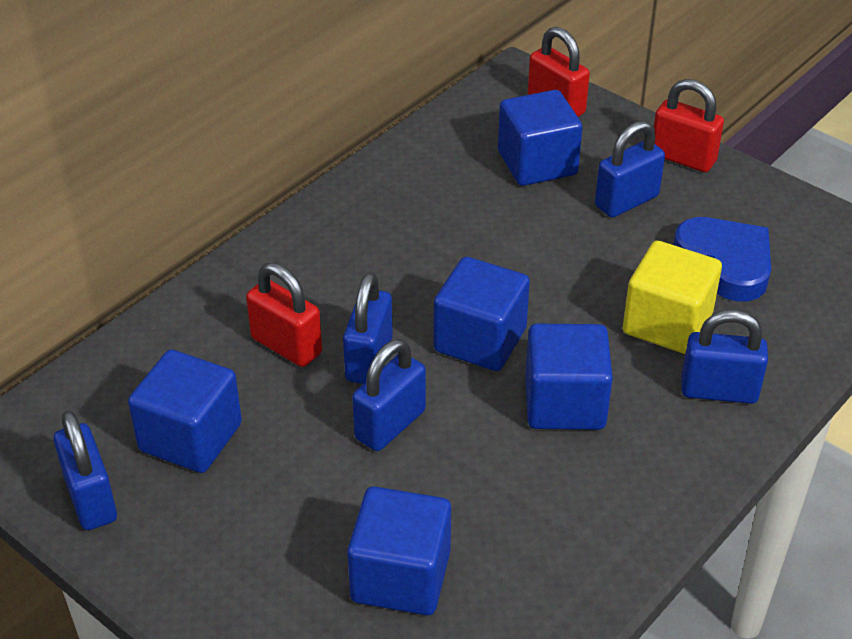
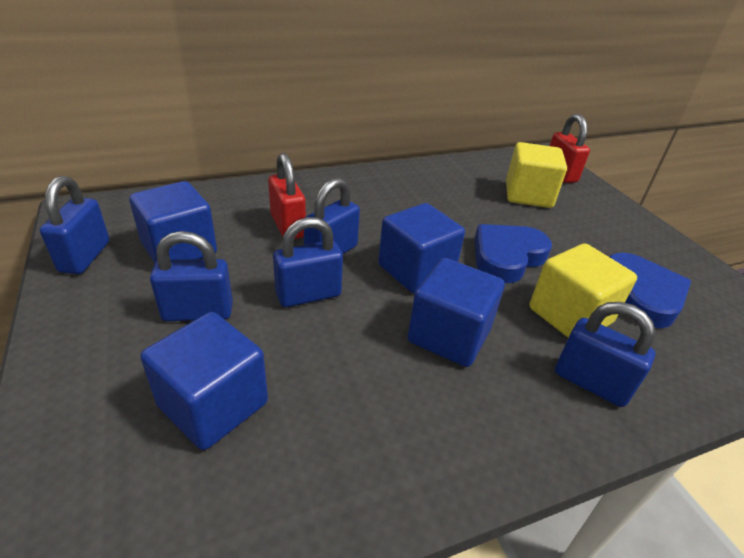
camera: 25 degrees right, 5 degrees down
blue cube [498,90,583,186] -> yellow cube [506,142,567,208]
blue padlock [595,121,665,218] -> blue padlock moved to [150,231,233,321]
red padlock [654,79,724,172] -> none
none -> blue heart [475,224,552,283]

